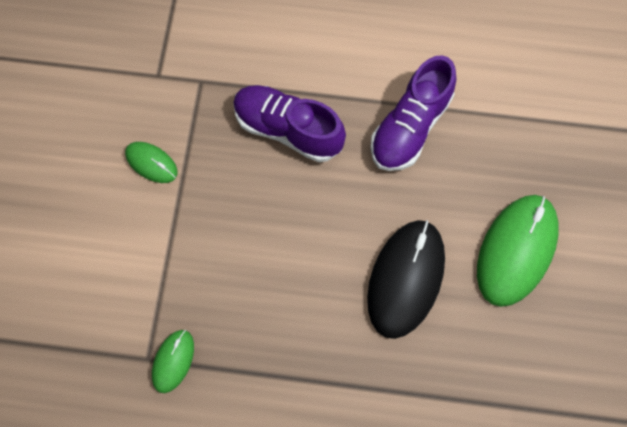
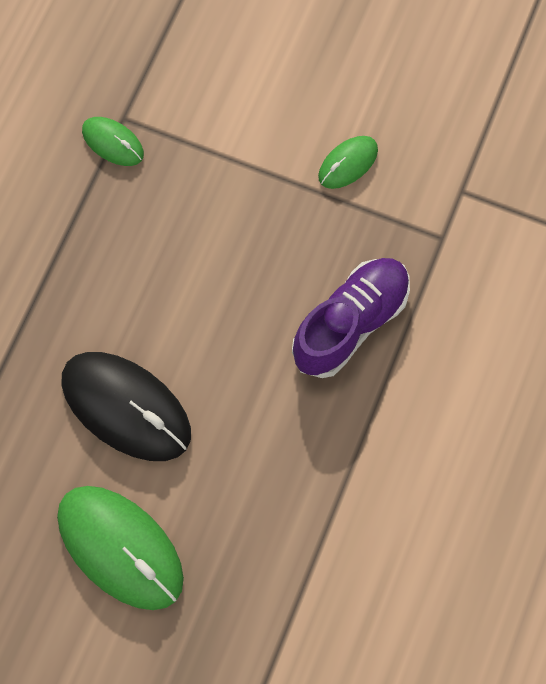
camera: 105 degrees right, 0 degrees up
purple shoe [371,55,456,171] -> none

